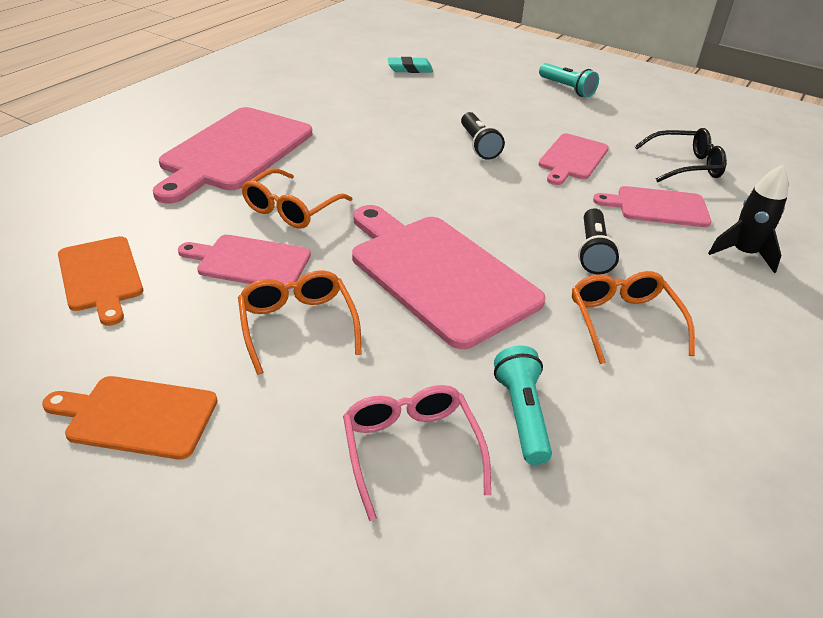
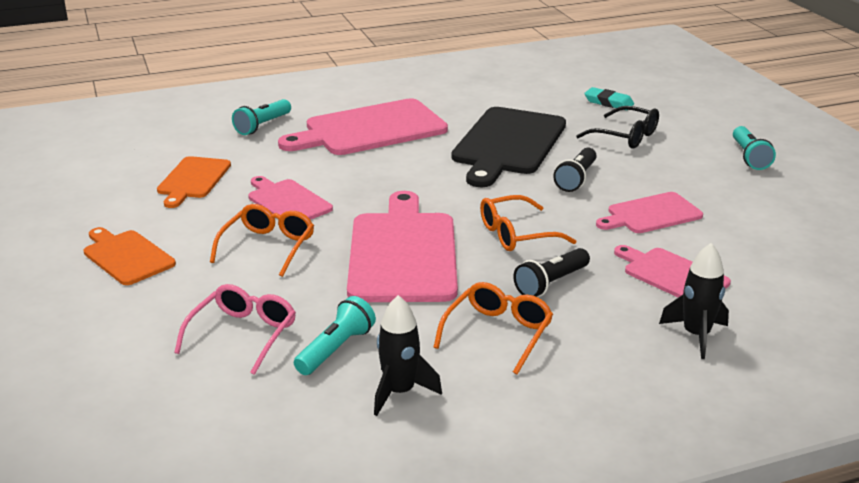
camera: 40 degrees right, 10 degrees down
orange glasses [241,168,353,229] -> orange glasses moved to [480,195,576,251]
black glasses [635,128,727,183] -> black glasses moved to [576,106,659,149]
none -> turquoise flashlight [232,99,291,135]
none -> black rocket [374,295,442,416]
none -> black cutting board [452,107,566,187]

